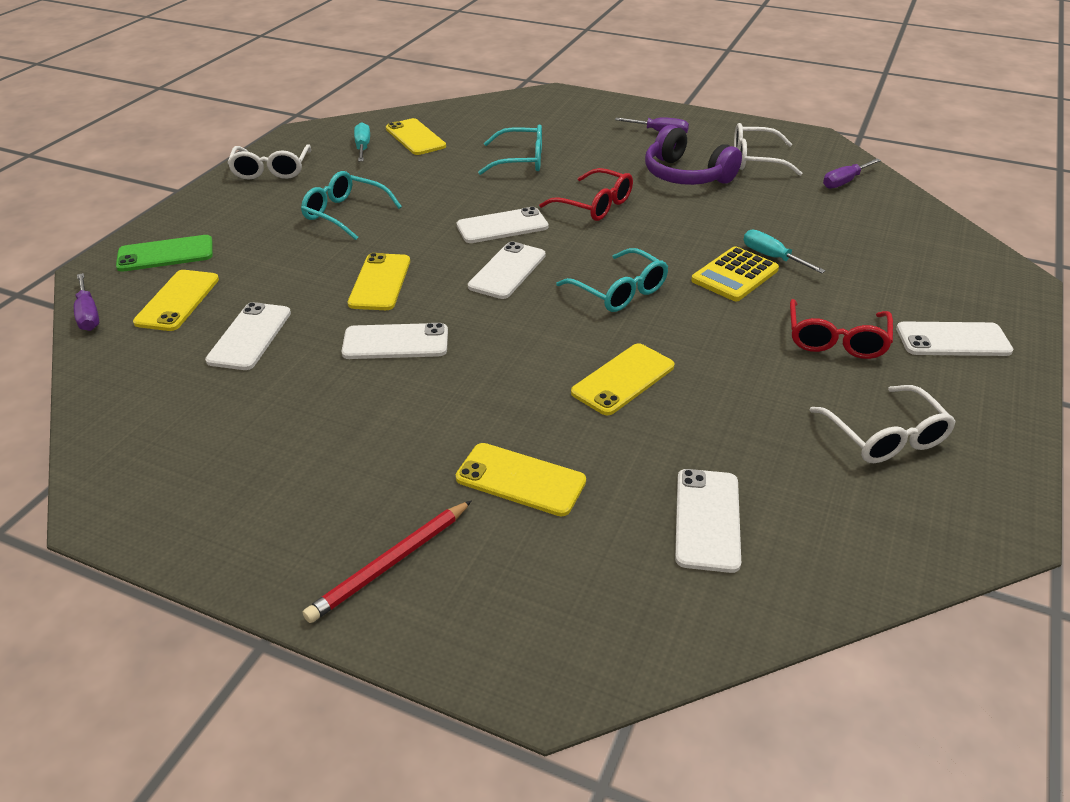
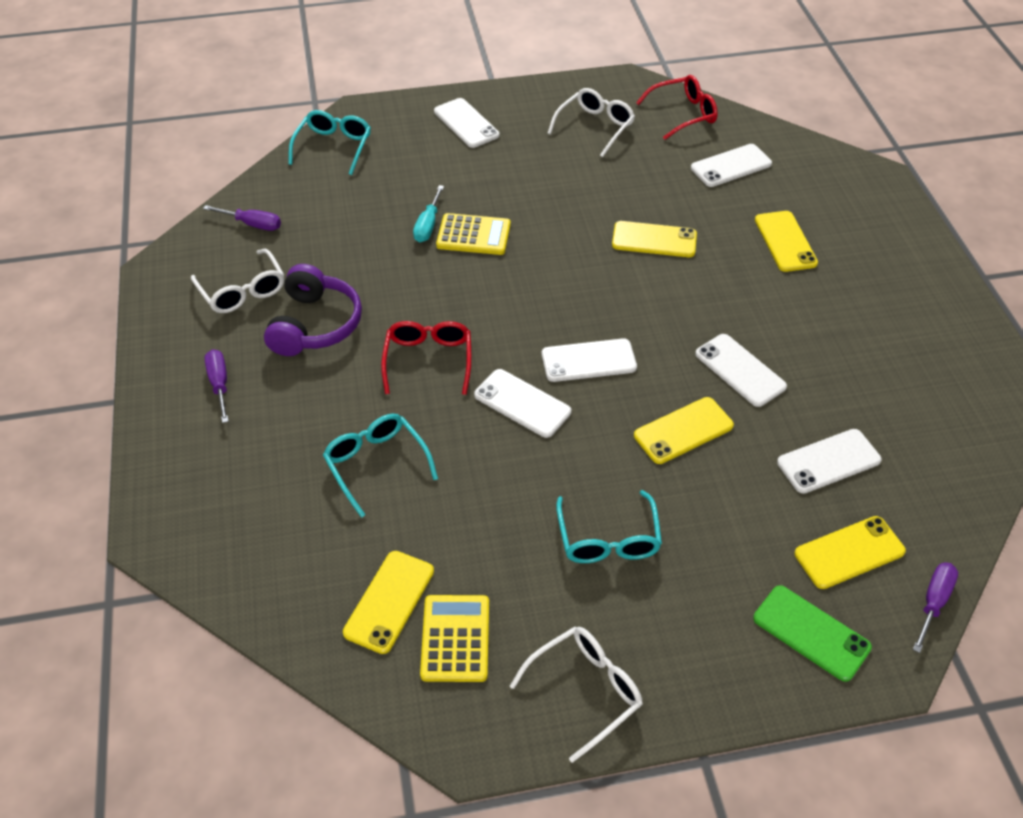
camera: 125 degrees left, 10 degrees up
red pencil [303,500,472,623] -> none
turquoise screwdriver [354,122,370,162] -> yellow calculator [420,595,489,682]
turquoise glasses [556,248,668,312] -> turquoise glasses moved to [288,110,371,175]
red glasses [790,299,893,359] -> red glasses moved to [636,75,718,140]

